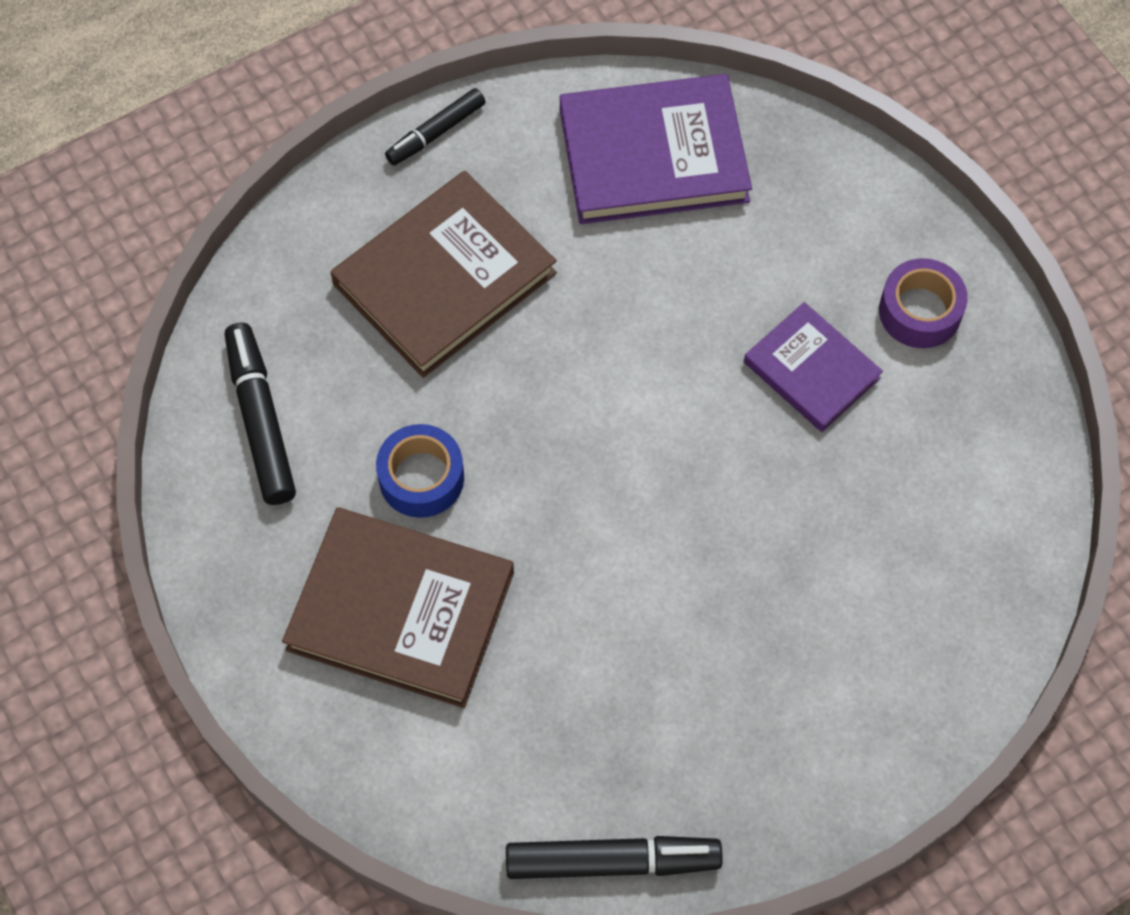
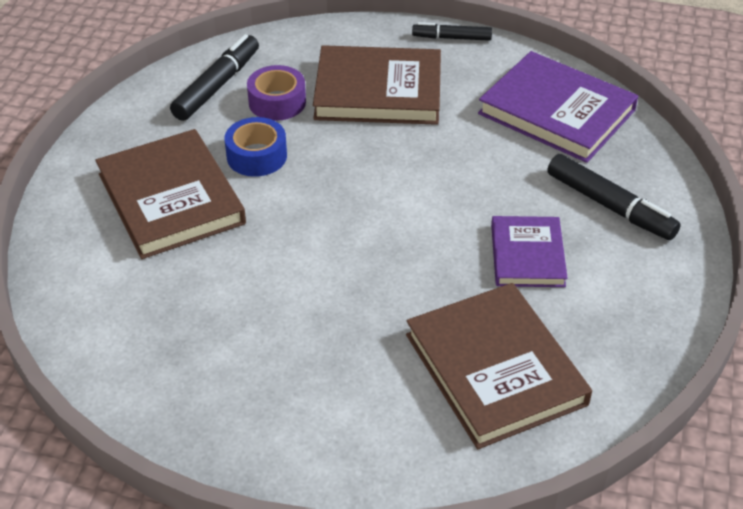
camera: 45 degrees right, 20 degrees down
black marker [506,836,723,879] -> black marker moved to [547,154,681,240]
purple tape [879,258,968,348] -> purple tape moved to [247,65,306,121]
none -> brown book [406,283,592,449]

